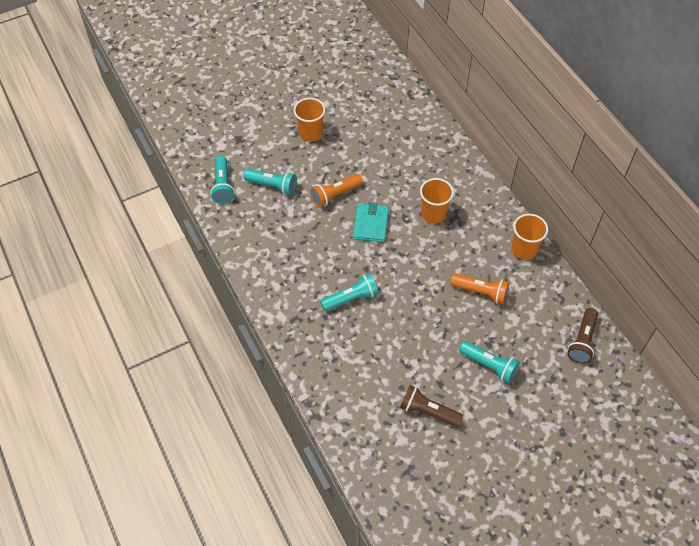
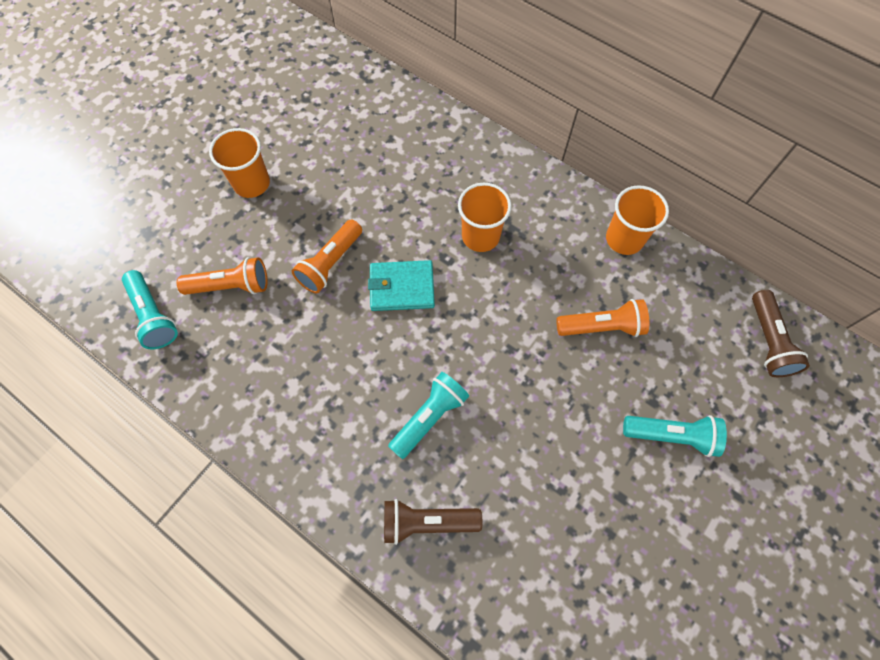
camera: 25 degrees left, 10 degrees up
turquoise flashlight [243,169,297,195] -> orange flashlight [177,257,267,295]
turquoise wallet [353,203,389,242] -> turquoise wallet turned 75 degrees counterclockwise [368,260,435,311]
brown flashlight [400,385,463,427] -> brown flashlight moved to [384,499,483,545]

